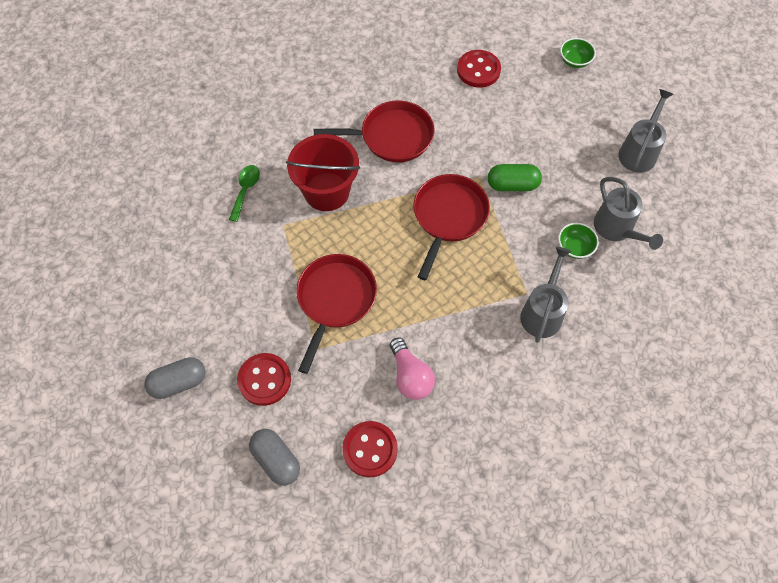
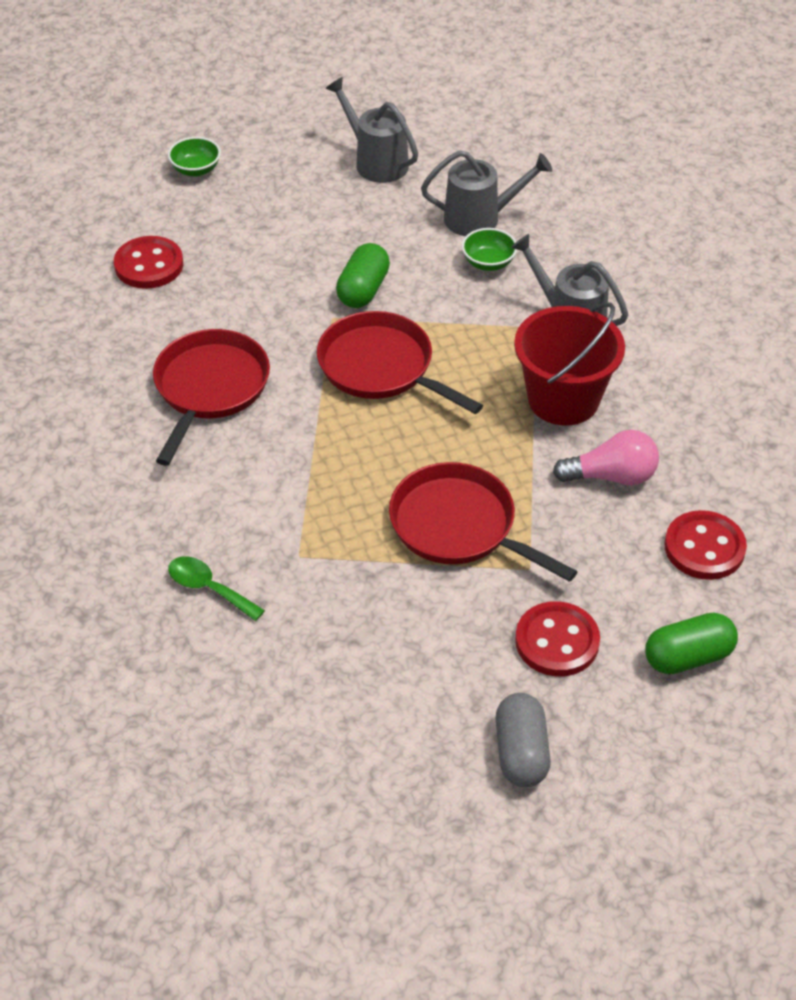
camera: 70 degrees left, 15 degrees down
grey capsule [249,429,300,486] -> green capsule [645,613,738,674]
red bucket [286,134,360,211] -> red bucket moved to [514,302,625,426]

